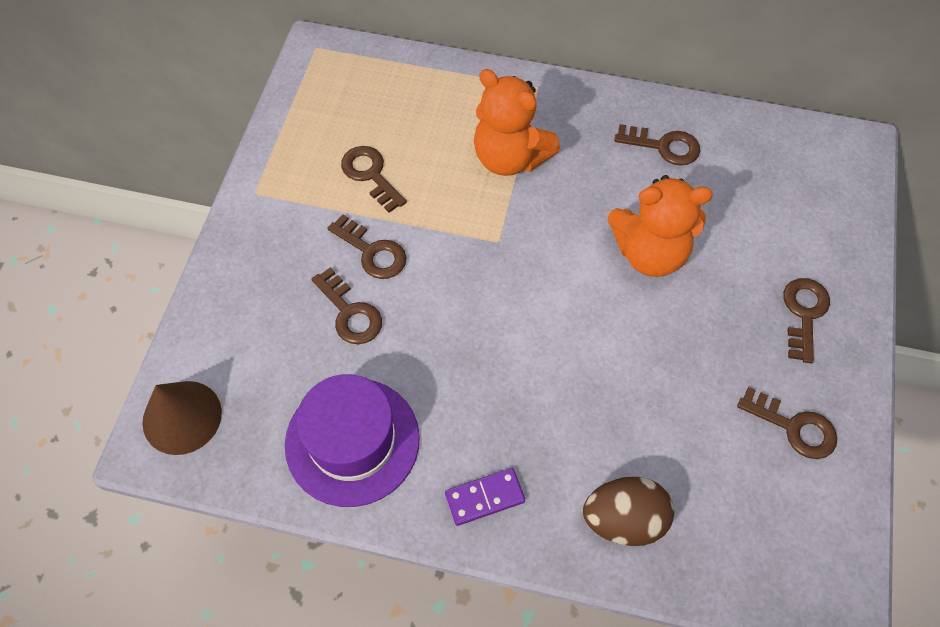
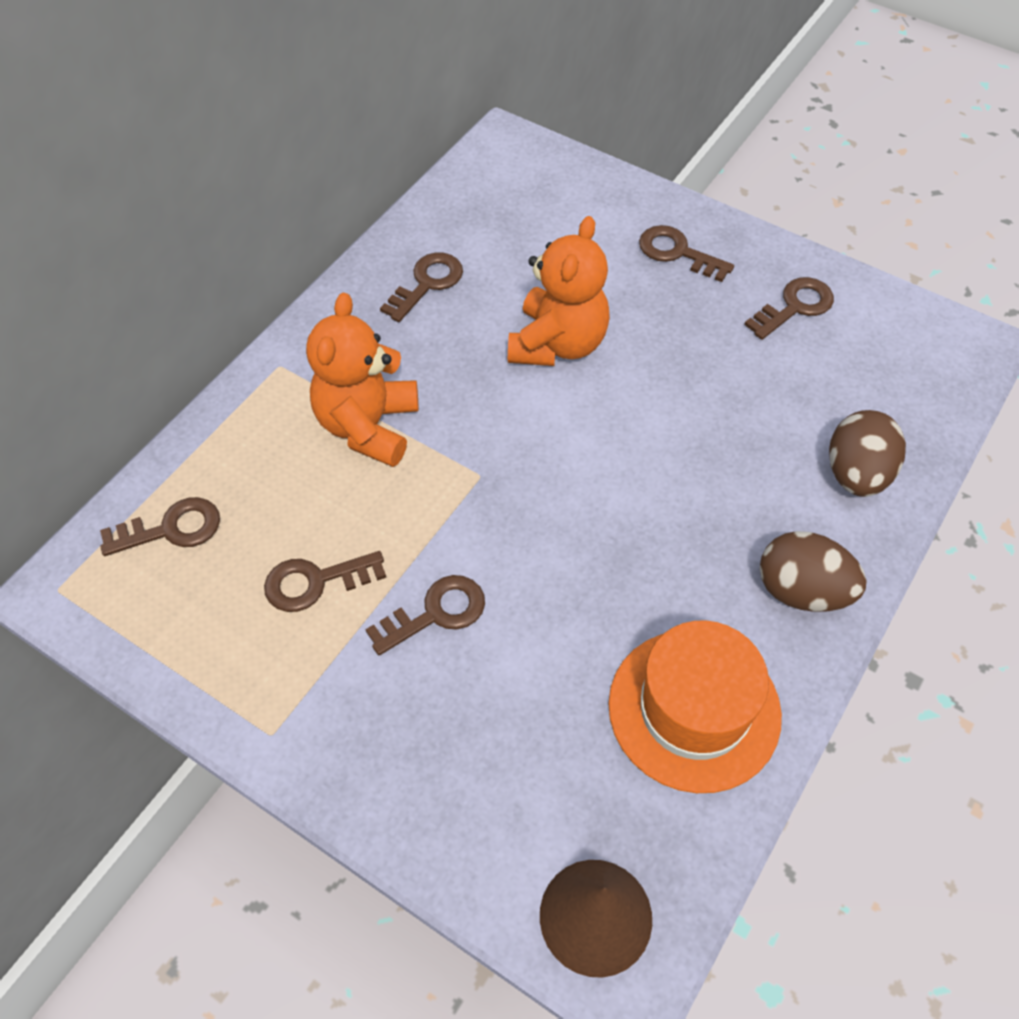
camera: 70 degrees left, 5 degrees down
purple hat [285,374,420,507] -> orange hat [608,620,782,793]
brown key [311,267,382,344] -> brown key moved to [100,497,220,556]
purple domino [445,468,525,526] -> brown egg [760,531,867,612]
orange teddy bear [474,69,560,176] -> orange teddy bear turned 135 degrees clockwise [306,293,419,467]

